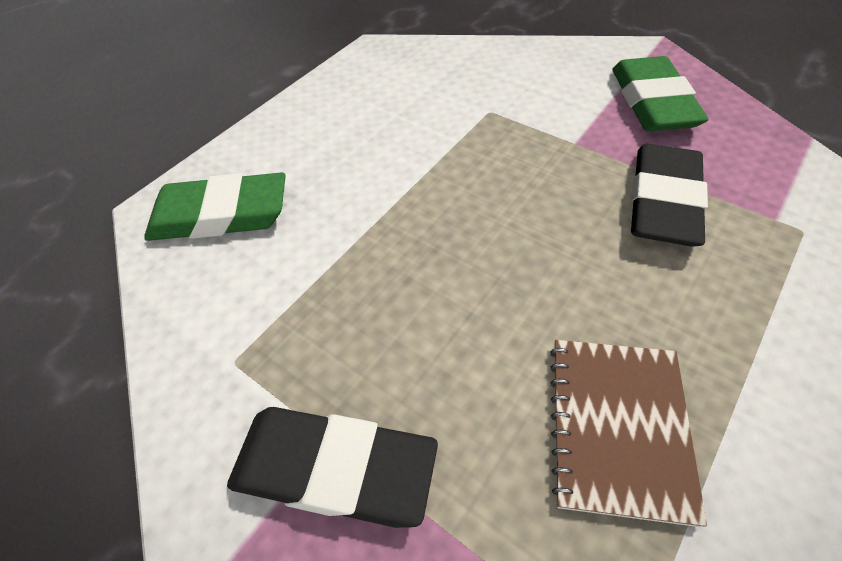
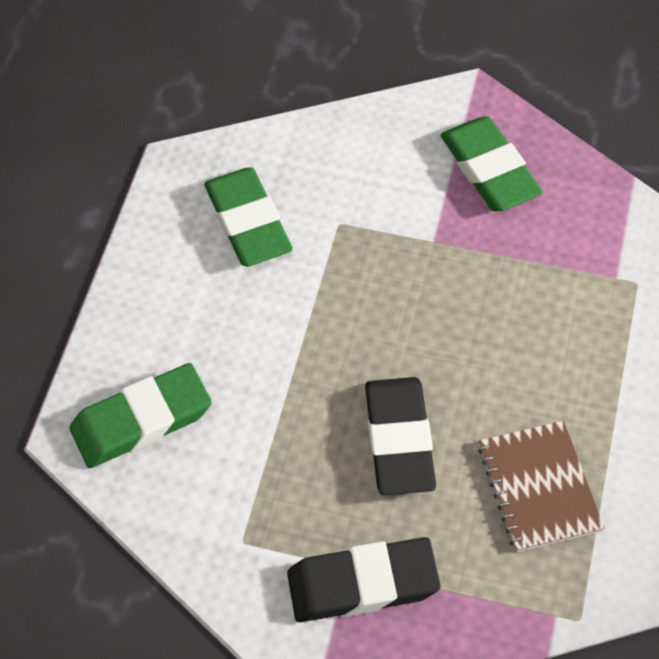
camera: 25 degrees left, 5 degrees up
black eraser [631,144,708,247] -> black eraser moved to [365,377,436,495]
none -> green eraser [204,167,293,266]

